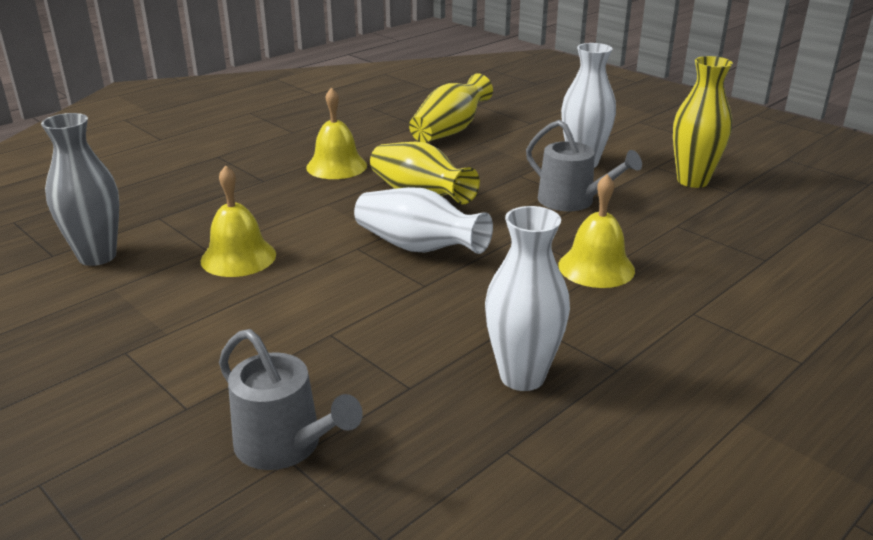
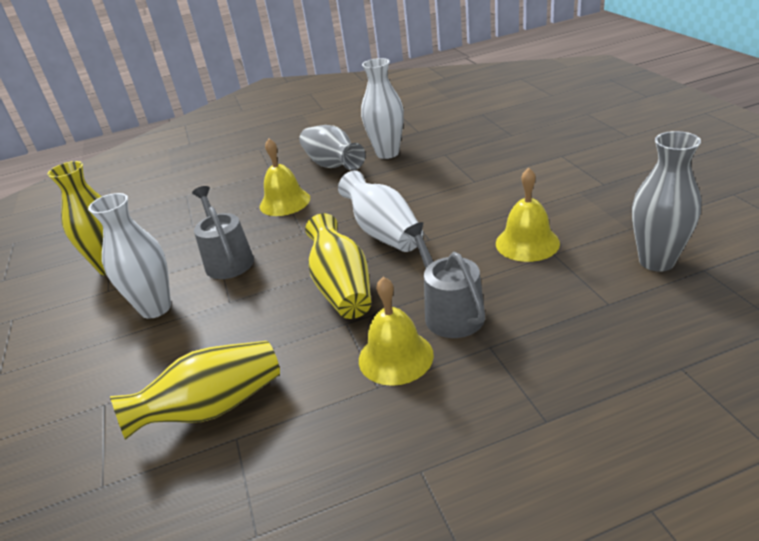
camera: 150 degrees left, 5 degrees up
grey watering can [219,329,363,470] -> grey watering can moved to [404,222,485,338]
none -> grey vase [299,125,365,171]

